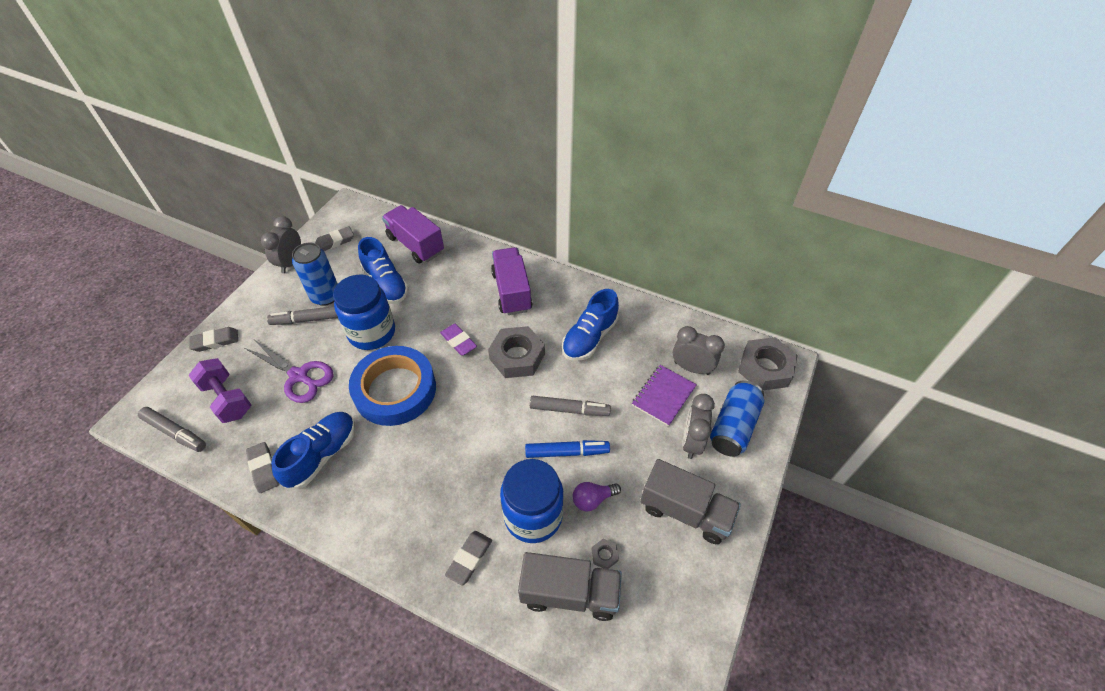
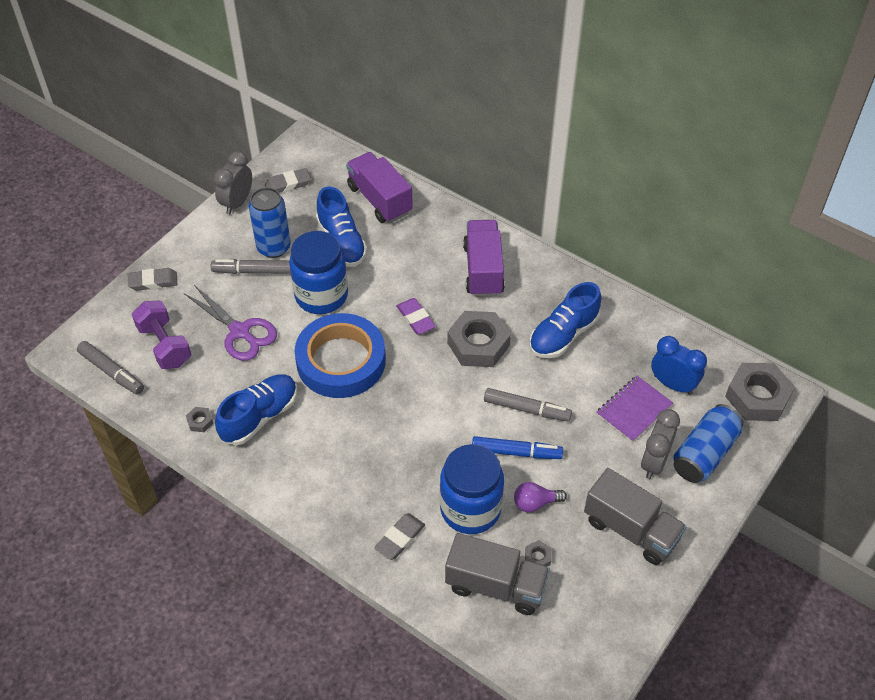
camera: 10 degrees right, 0 degrees up
grey eraser [246,442,279,493] -> grey nut [186,407,213,432]
grey clock [673,326,725,375] -> blue clock [651,336,707,395]

